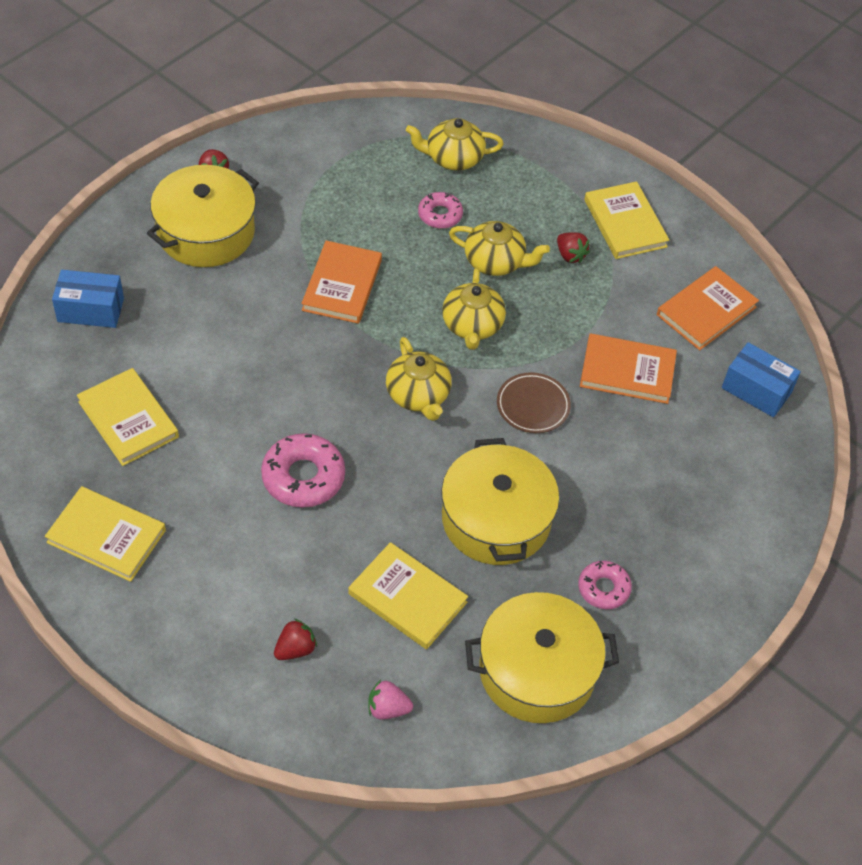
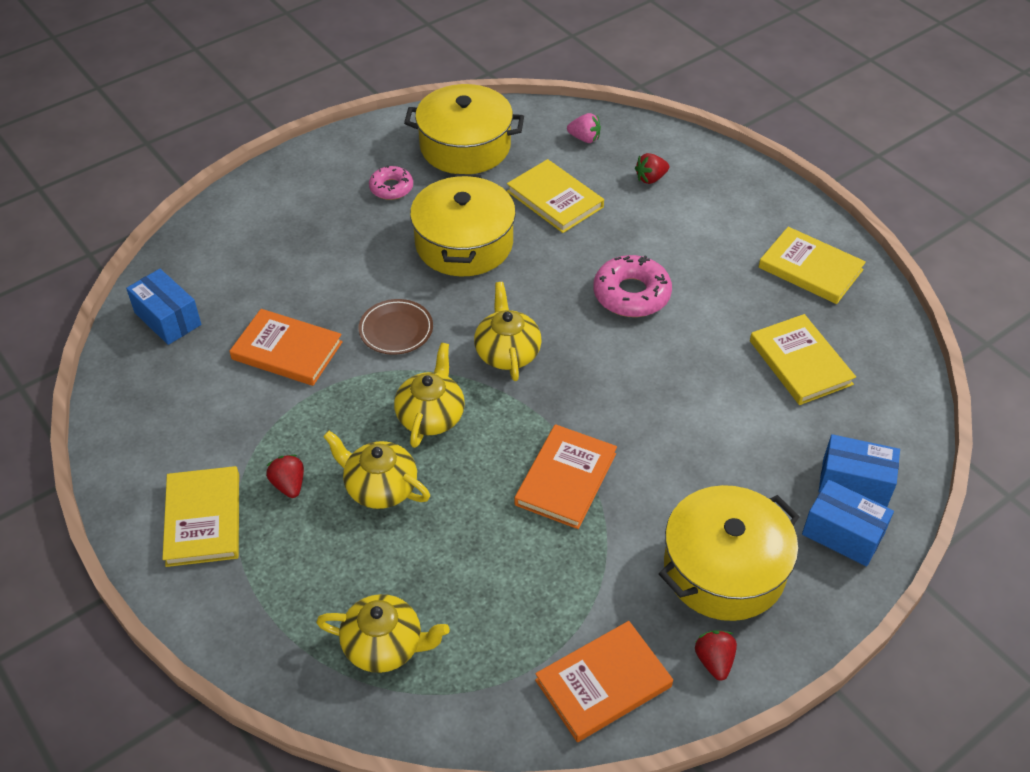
camera: 165 degrees left, 5 degrees down
pink donut [418,192,463,229] -> none
orange book [657,266,759,350] -> orange book moved to [535,621,673,742]
none -> blue box [802,480,894,566]

